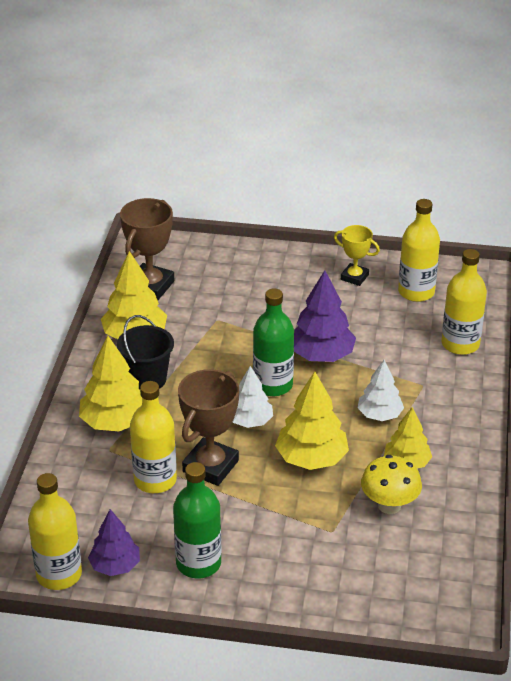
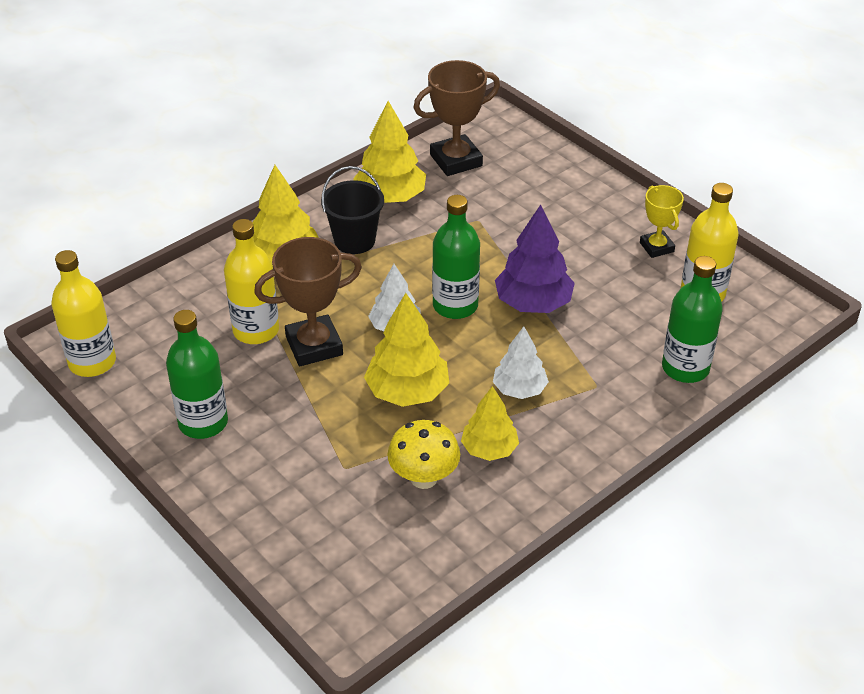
camera: 40 degrees right, 5 degrees up
purple tree [88,509,140,576] -> none
yellow bottle [441,249,487,355] -> green bottle [662,256,723,383]

